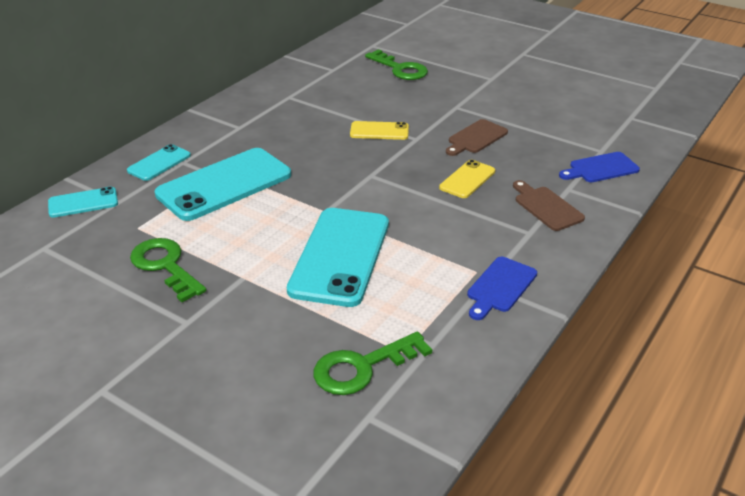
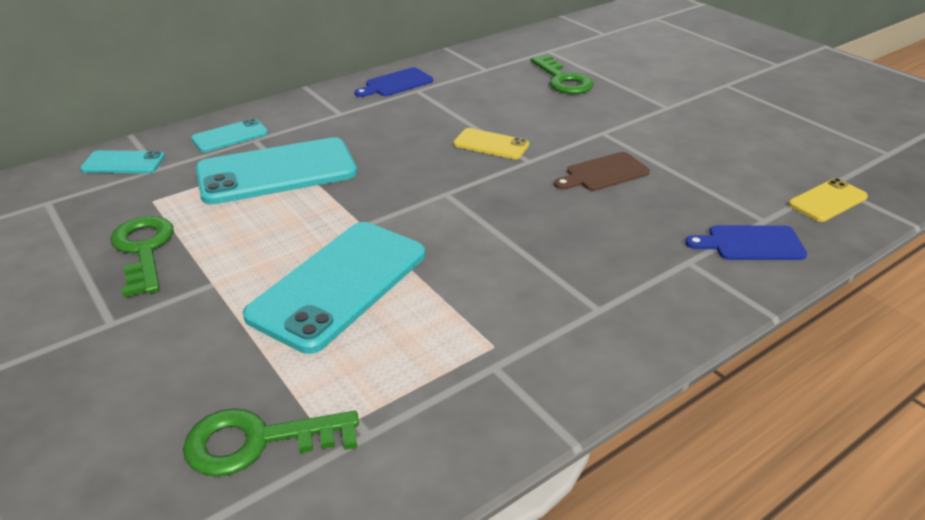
camera: 20 degrees right, 0 degrees up
yellow phone [439,160,495,198] -> yellow phone moved to [788,178,868,222]
blue cutting board [467,257,537,320] -> blue cutting board moved to [355,67,433,97]
brown cutting board [513,180,585,231] -> none

